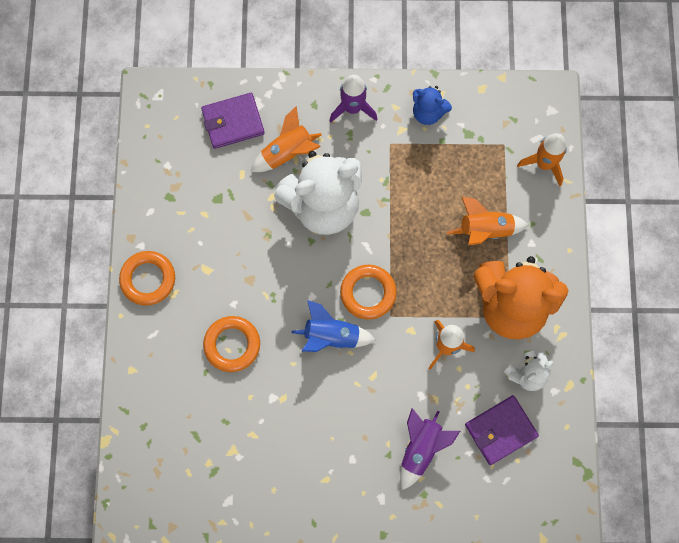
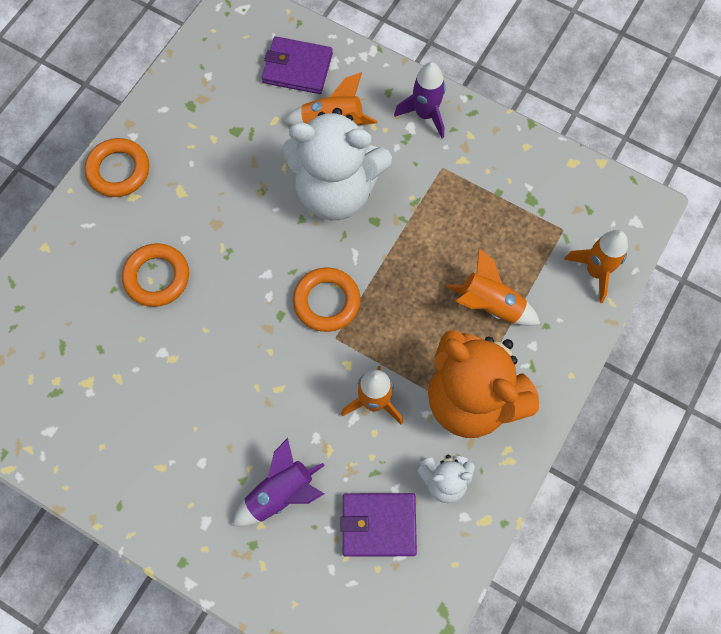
camera: 30 degrees right, 5 degrees down
blue rocket [292,300,375,352] -> none
blue teddy bear [413,86,452,125] -> none

